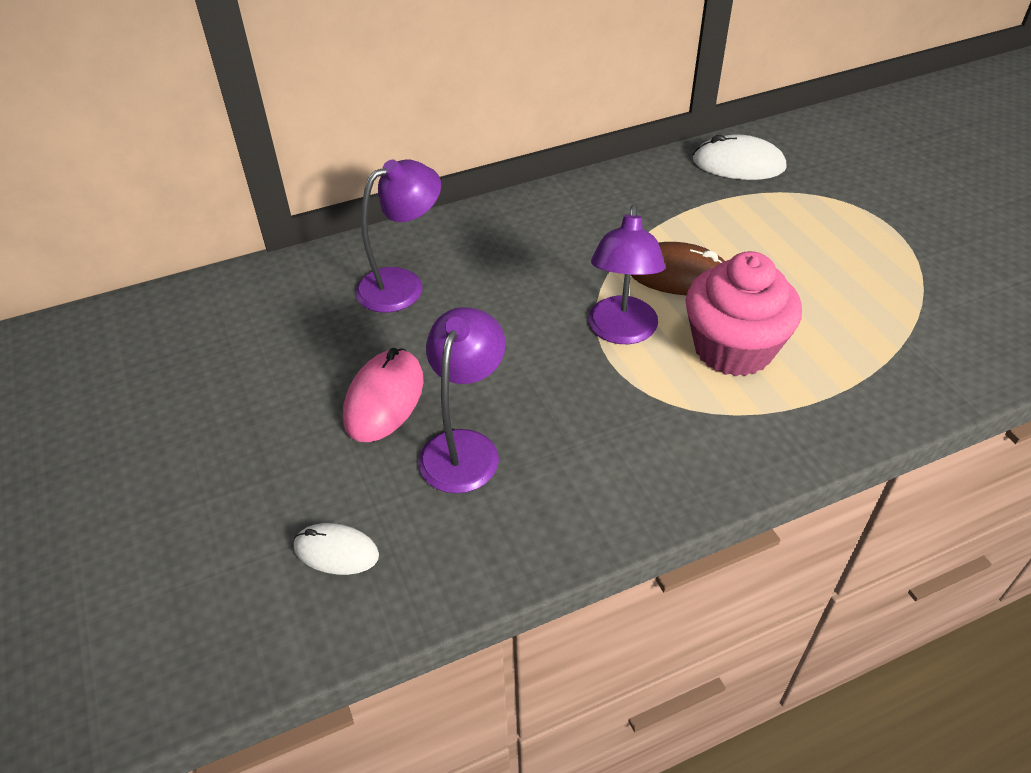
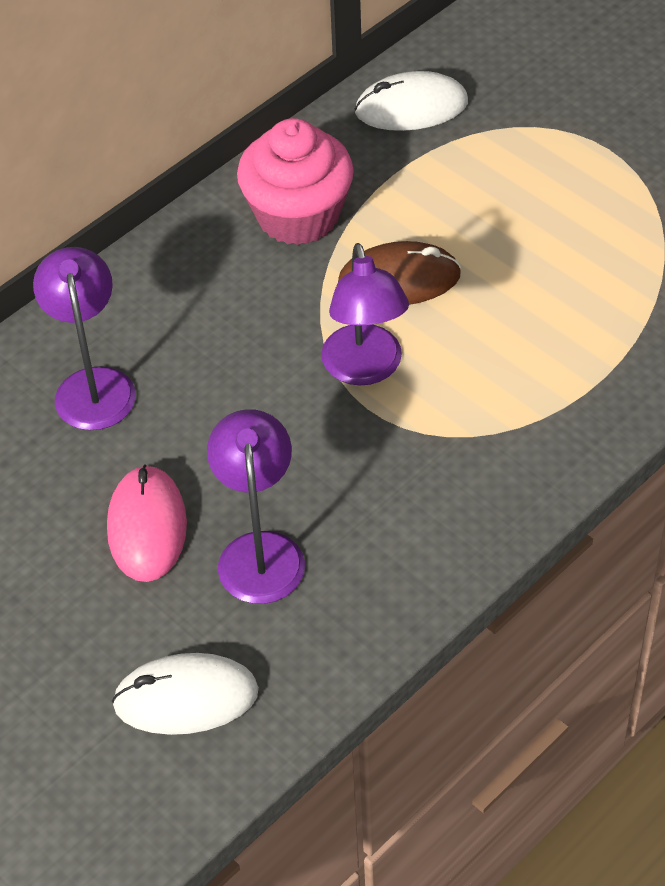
camera: 20 degrees left, 5 degrees up
white mouse [294,523,379,575] -> white mouse [112,653,259,735], size x1.56
purple lamp [355,159,441,313] -> purple lamp turned 45 degrees counterclockwise [33,247,136,430]
pink cupcake [685,251,802,377] -> pink cupcake moved to [237,118,354,245]

